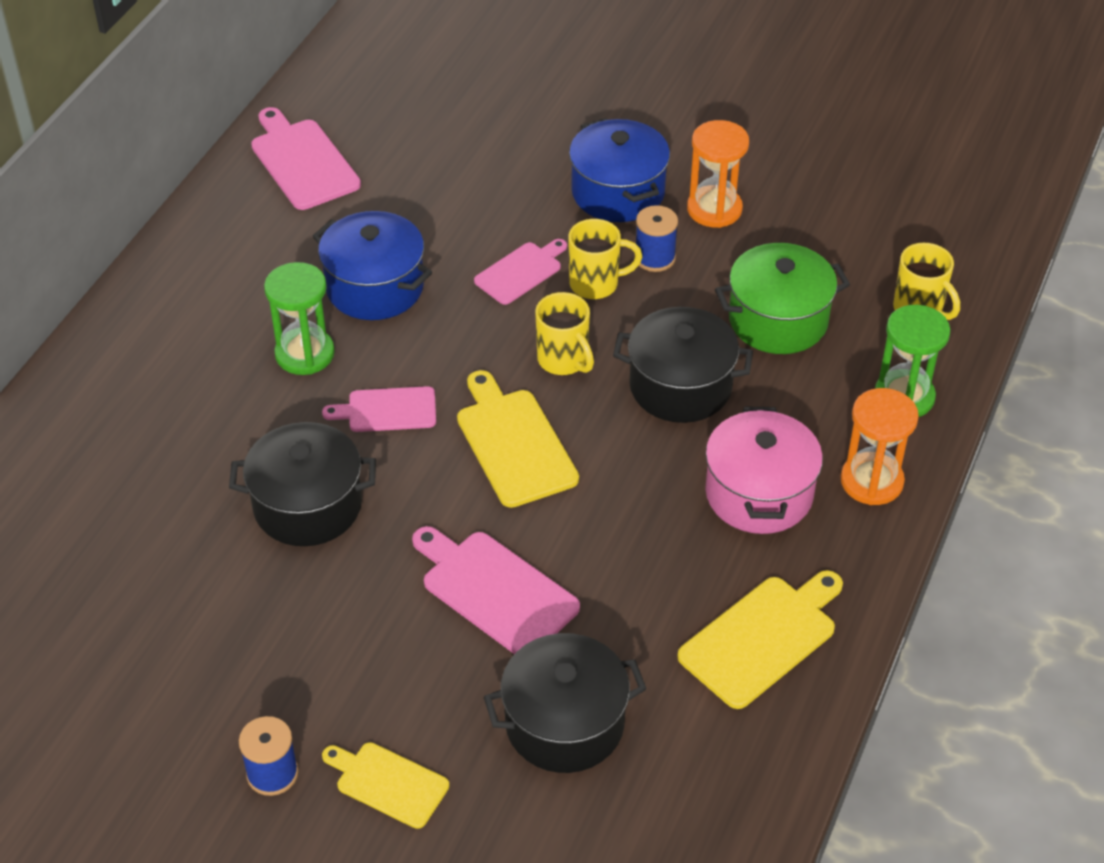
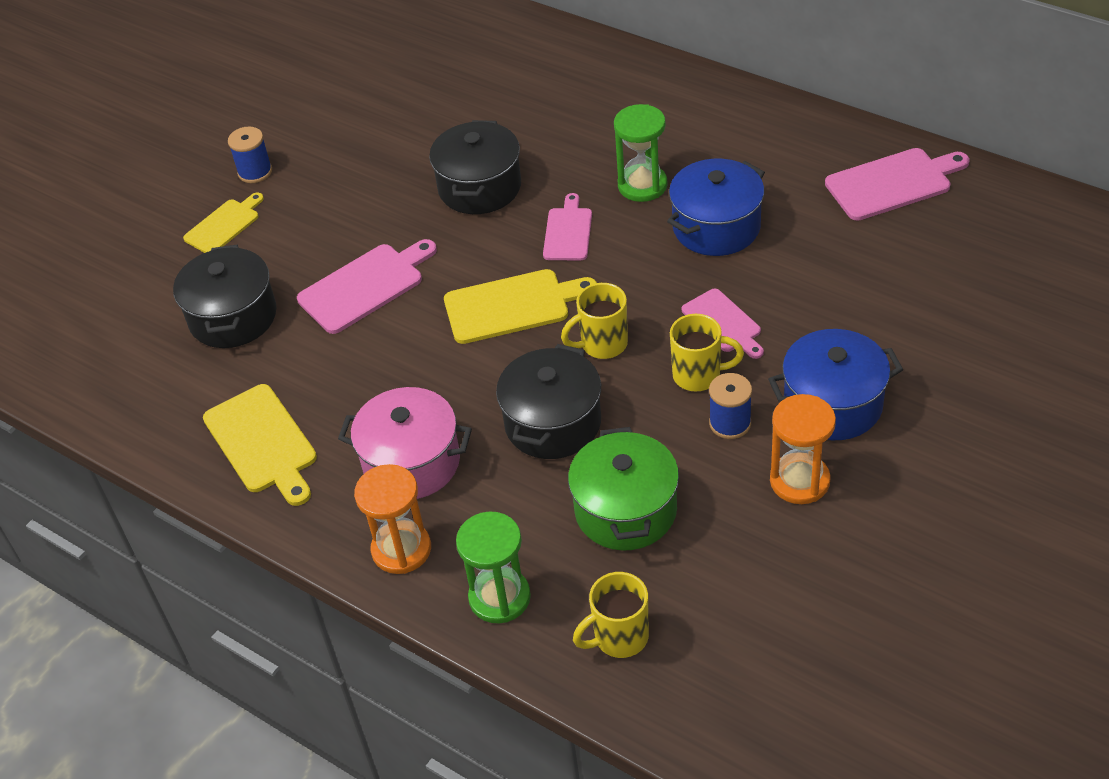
camera: 105 degrees right, 0 degrees up
yellow mug [568,219,642,299] -> yellow mug turned 90 degrees counterclockwise [670,314,744,391]

